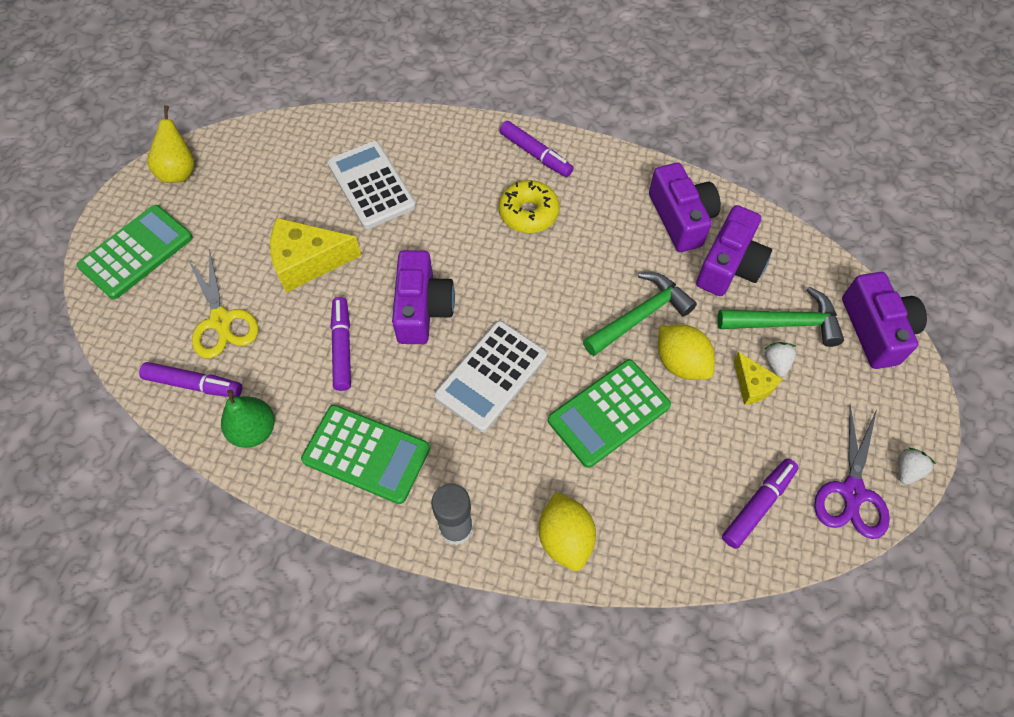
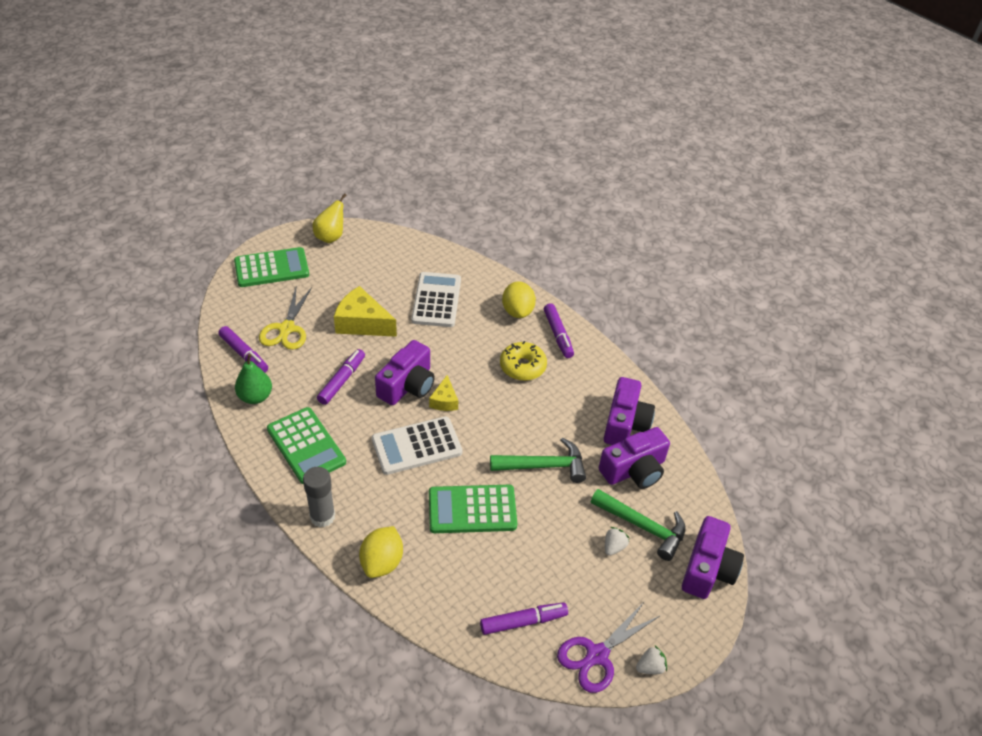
camera: 30 degrees right, 15 degrees down
yellow lemon [658,324,715,380] -> yellow lemon moved to [502,282,536,318]
yellow cheese [733,352,782,405] -> yellow cheese moved to [429,375,458,411]

